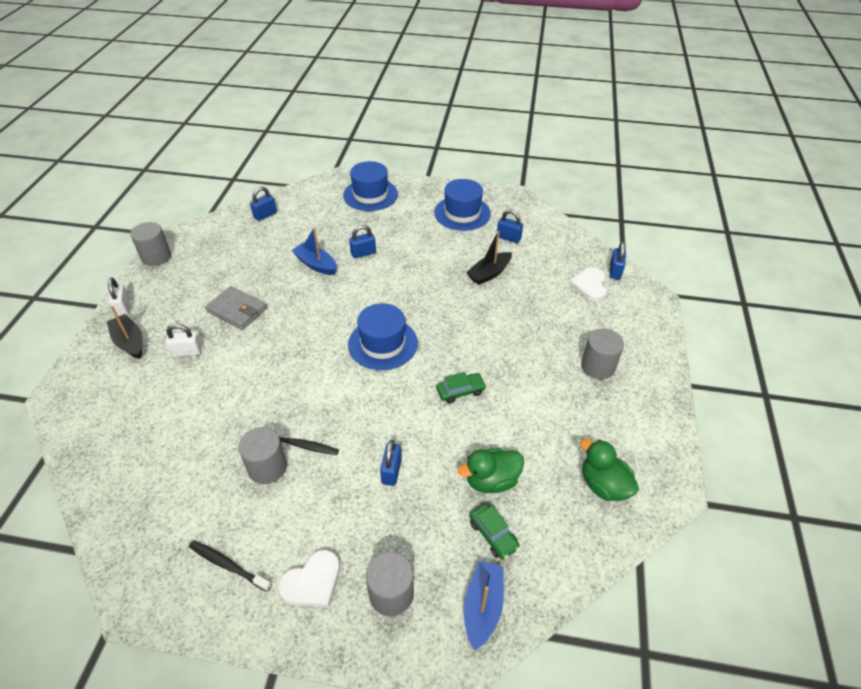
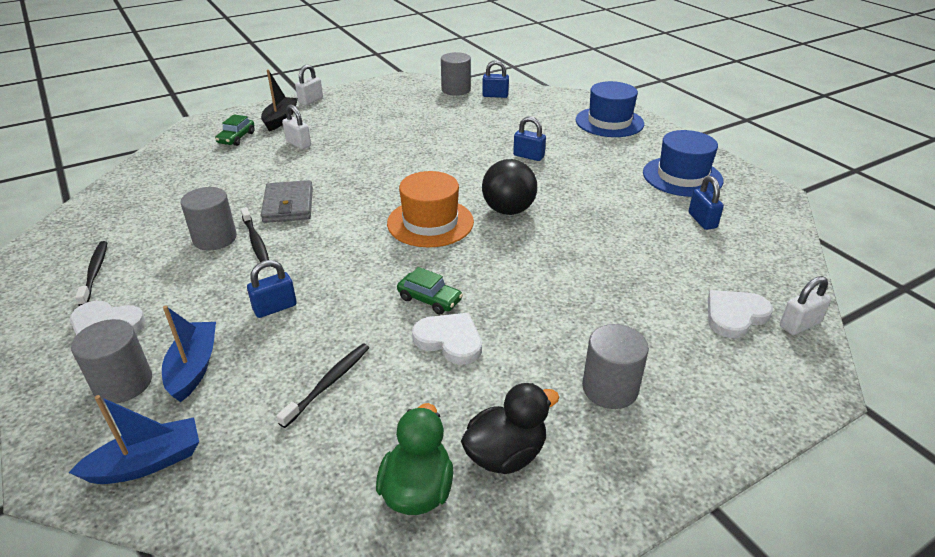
camera: 50 degrees right, 10 degrees down
grey cylinder [130,222,171,266] -> grey cylinder moved to [441,52,471,96]
grey wallet [205,286,267,330] -> grey wallet moved to [261,180,313,223]
blue boat [291,227,337,275] -> blue boat moved to [162,305,216,402]
blue hat [348,303,418,370] -> orange hat [387,171,474,247]
green duck [458,448,524,493] -> black toothbrush [276,343,369,428]
black boat [466,231,512,285] -> none
green car [469,503,520,559] -> green car moved to [215,114,255,146]
blue padlock [610,242,625,279] -> white padlock [780,276,831,335]
none -> white heart [412,313,482,365]
none -> black duck [461,383,559,474]
none -> black ball [482,159,537,215]

